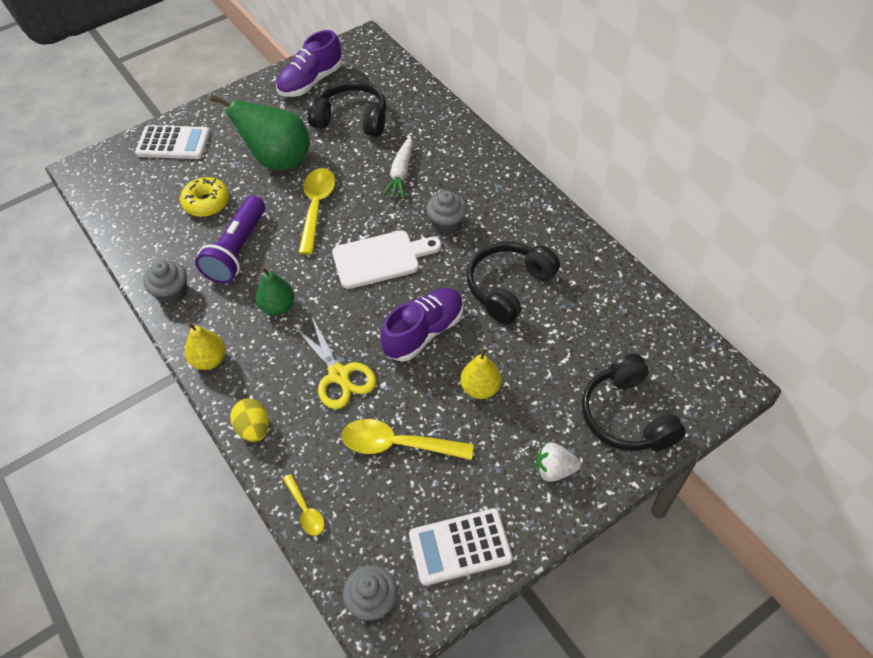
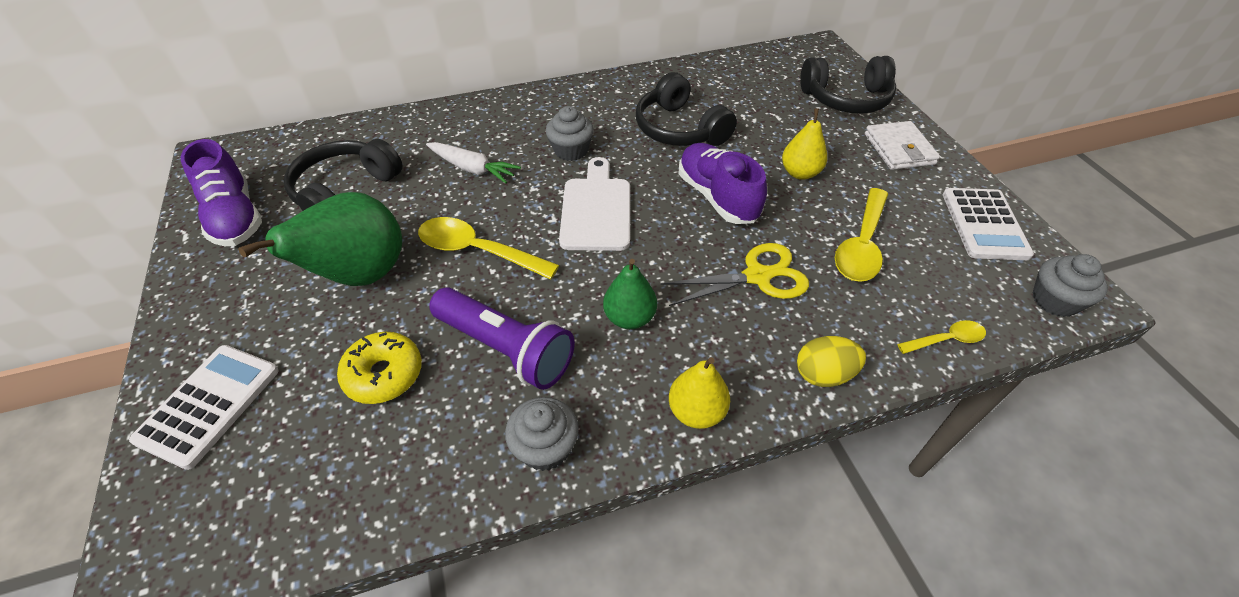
camera: 75 degrees left, 5 degrees down
white strawberry [536,442,581,482] -> white wallet [865,121,940,170]

